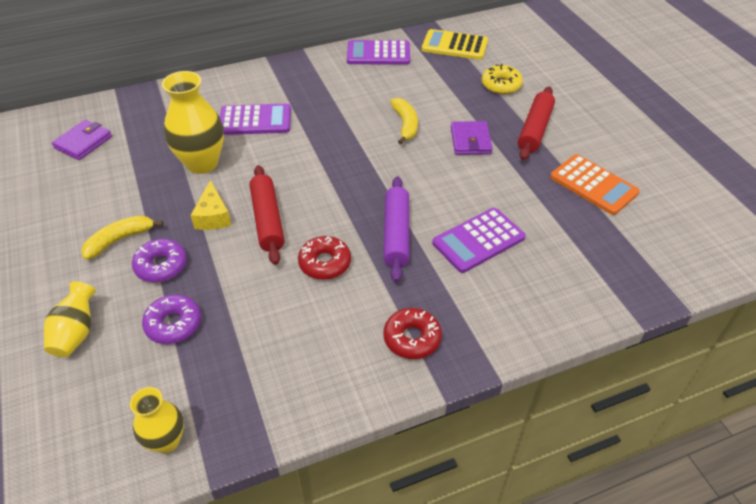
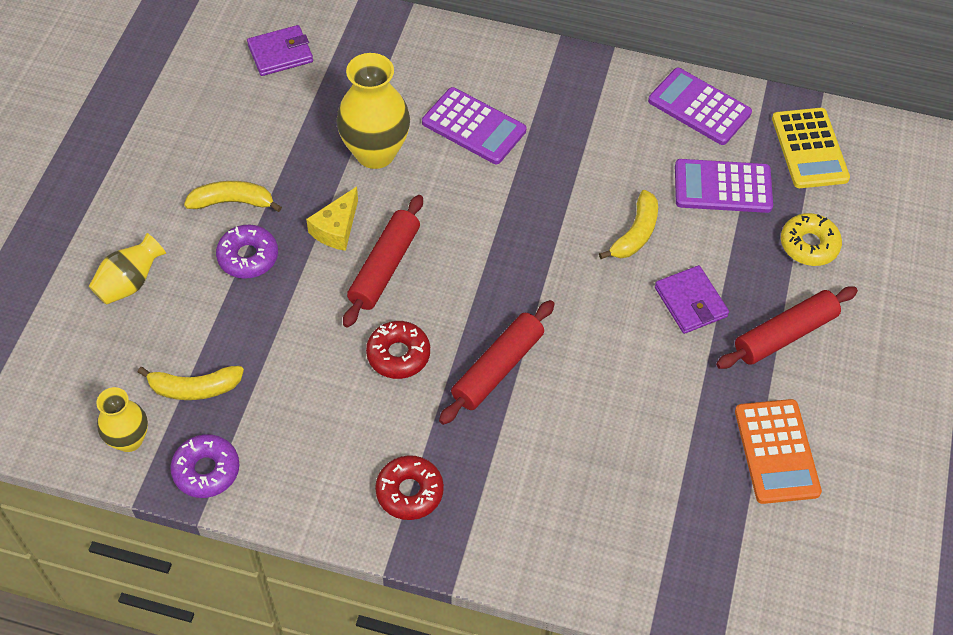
camera: 35 degrees right, 10 degrees up
purple donut [142,294,201,344] -> purple donut moved to [170,434,239,498]
purple rolling pin [384,176,409,282] -> red rolling pin [439,300,555,425]
yellow calculator [422,29,488,60] -> yellow calculator turned 150 degrees counterclockwise [772,108,850,188]
purple calculator [432,208,526,273] -> purple calculator moved to [675,159,773,213]
purple wallet [451,121,493,155] -> purple wallet turned 60 degrees counterclockwise [655,265,729,334]
none -> yellow banana [138,366,244,400]

